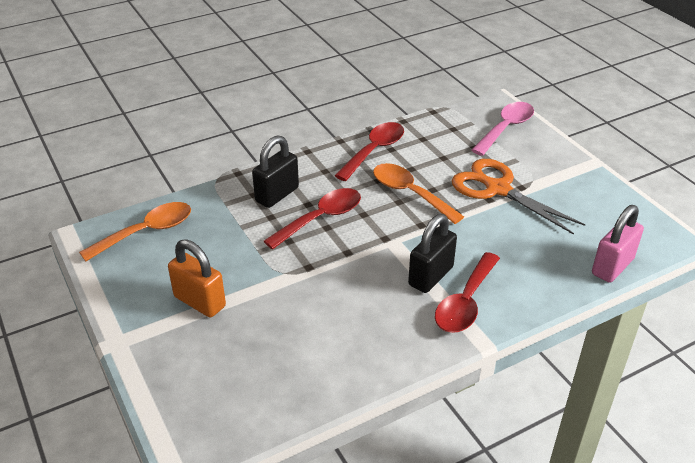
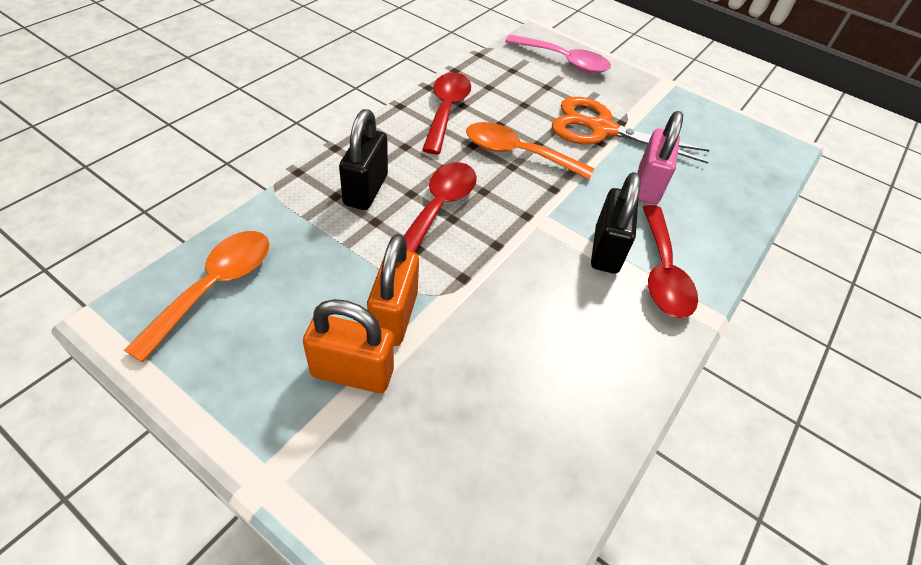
camera: 30 degrees left, 10 degrees up
pink spoon [471,102,534,156] -> pink spoon turned 105 degrees clockwise [505,35,611,73]
pink padlock [592,205,644,283] -> pink padlock moved to [638,111,683,205]
none -> orange padlock [367,234,419,346]

